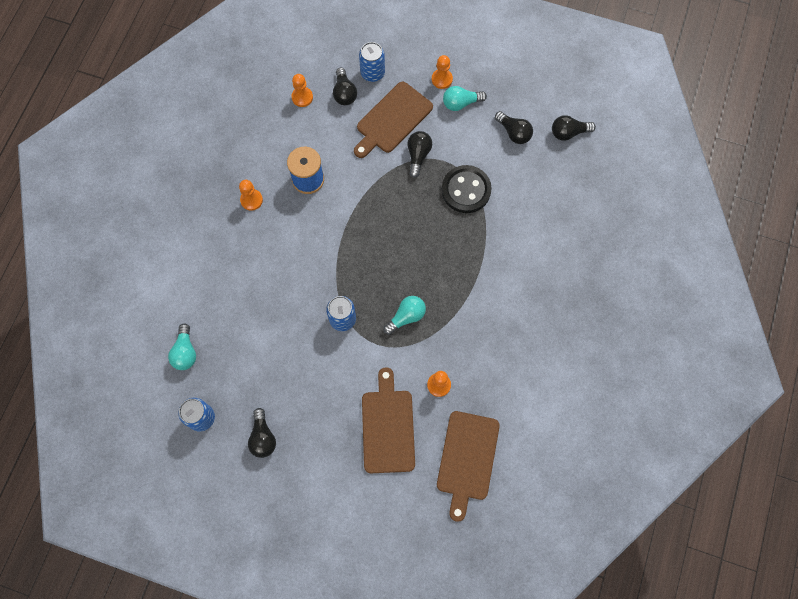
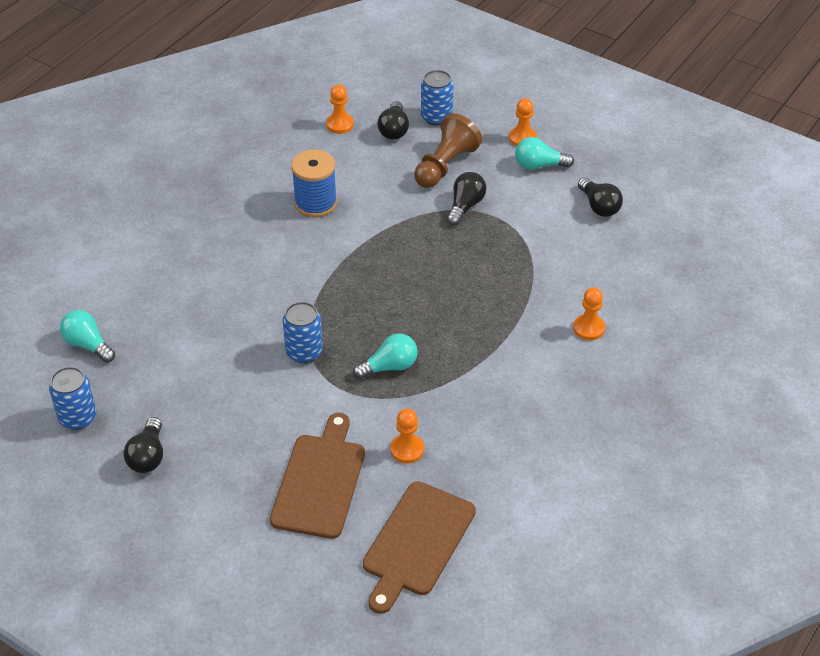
camera: 15 degrees right, 25 degrees down
turquoise light bulb [168,324,196,370] -> turquoise light bulb turned 120 degrees clockwise [60,310,115,363]
orange pawn [239,180,263,211] -> orange pawn moved to [573,287,605,340]
brown cutting board [354,82,433,158] -> brown pawn [414,113,482,188]
black button [442,165,492,213] -> none
black light bulb [552,115,596,141] -> none

